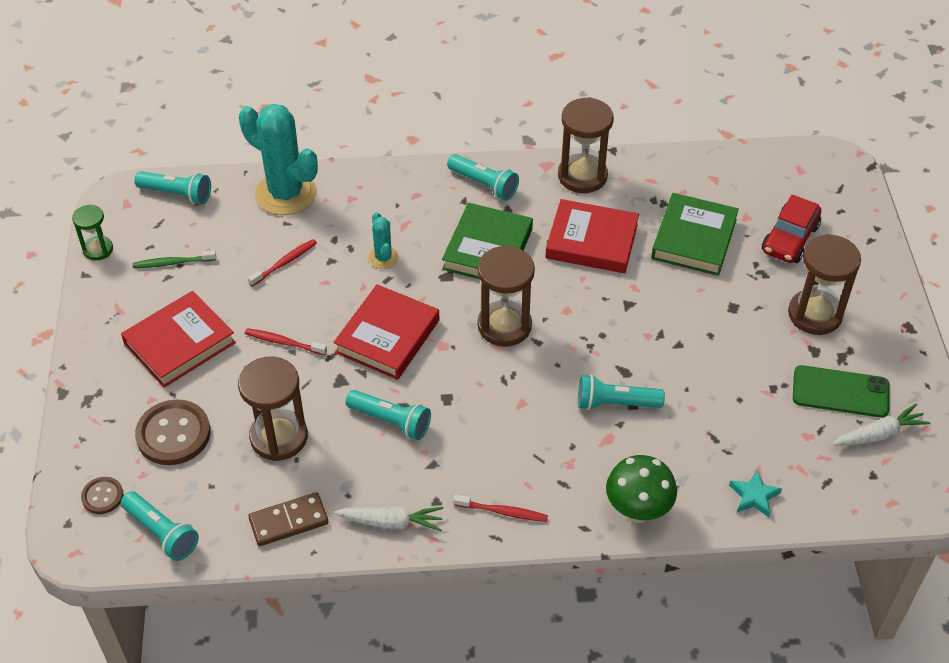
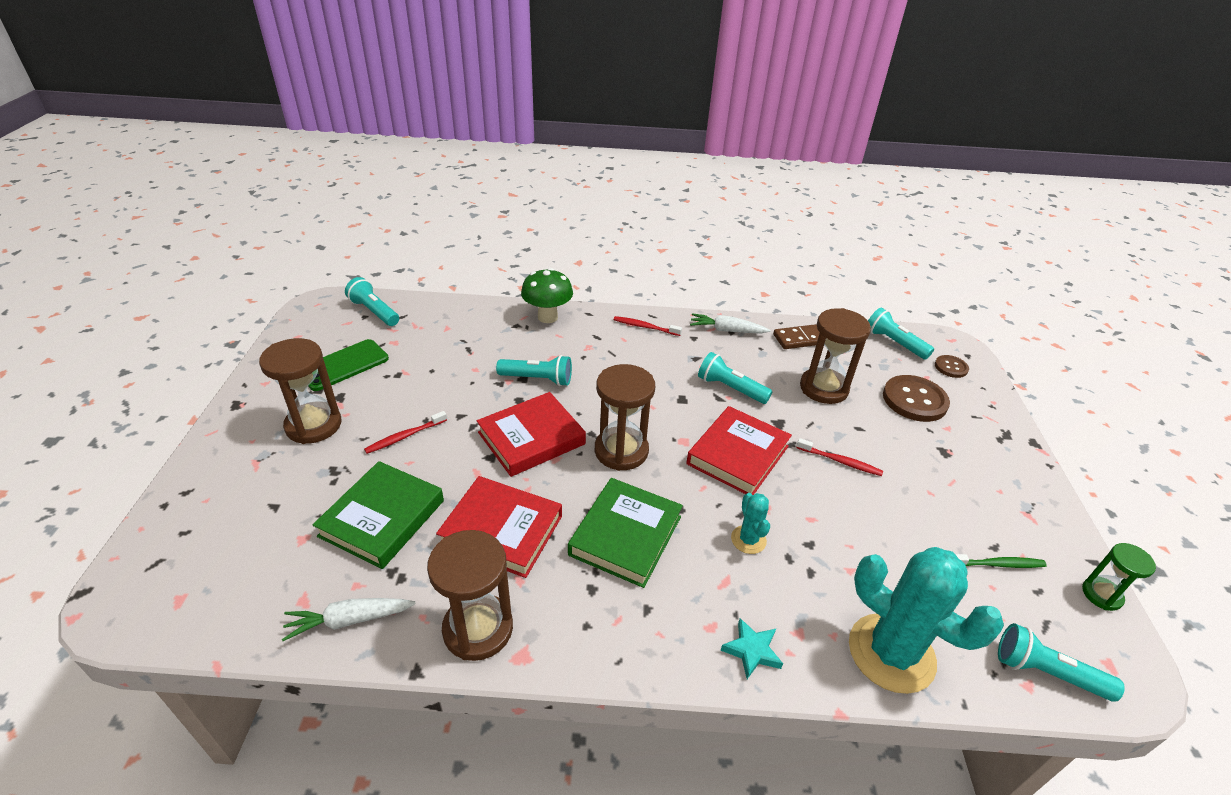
camera: 175 degrees left, 10 degrees down
red book [121,291,236,388] -> red book moved to [477,392,586,477]
red toothbrush [248,239,317,287] -> red toothbrush moved to [364,411,447,454]
turquoise flashlight [447,154,519,201] -> turquoise flashlight moved to [345,277,399,326]
turquoise star [729,470,782,517] -> turquoise star moved to [721,618,783,679]
red car [762,194,821,263] -> none
green phone [793,365,889,418] -> green phone turned 60 degrees counterclockwise [308,339,389,391]
white carrot [832,404,931,446] -> white carrot moved to [282,598,415,641]

